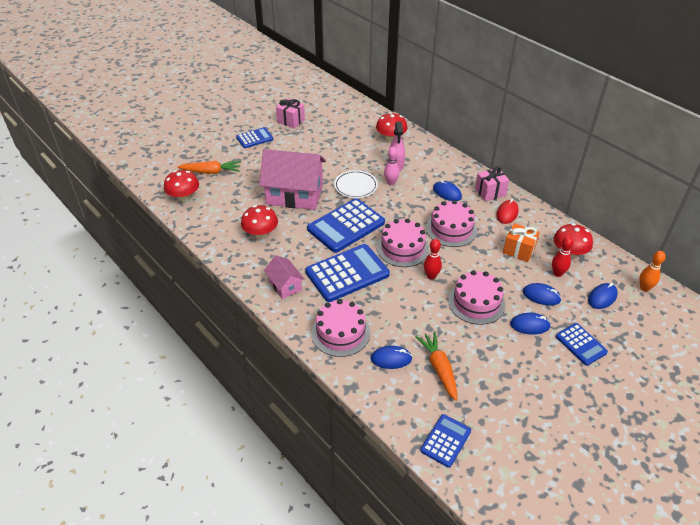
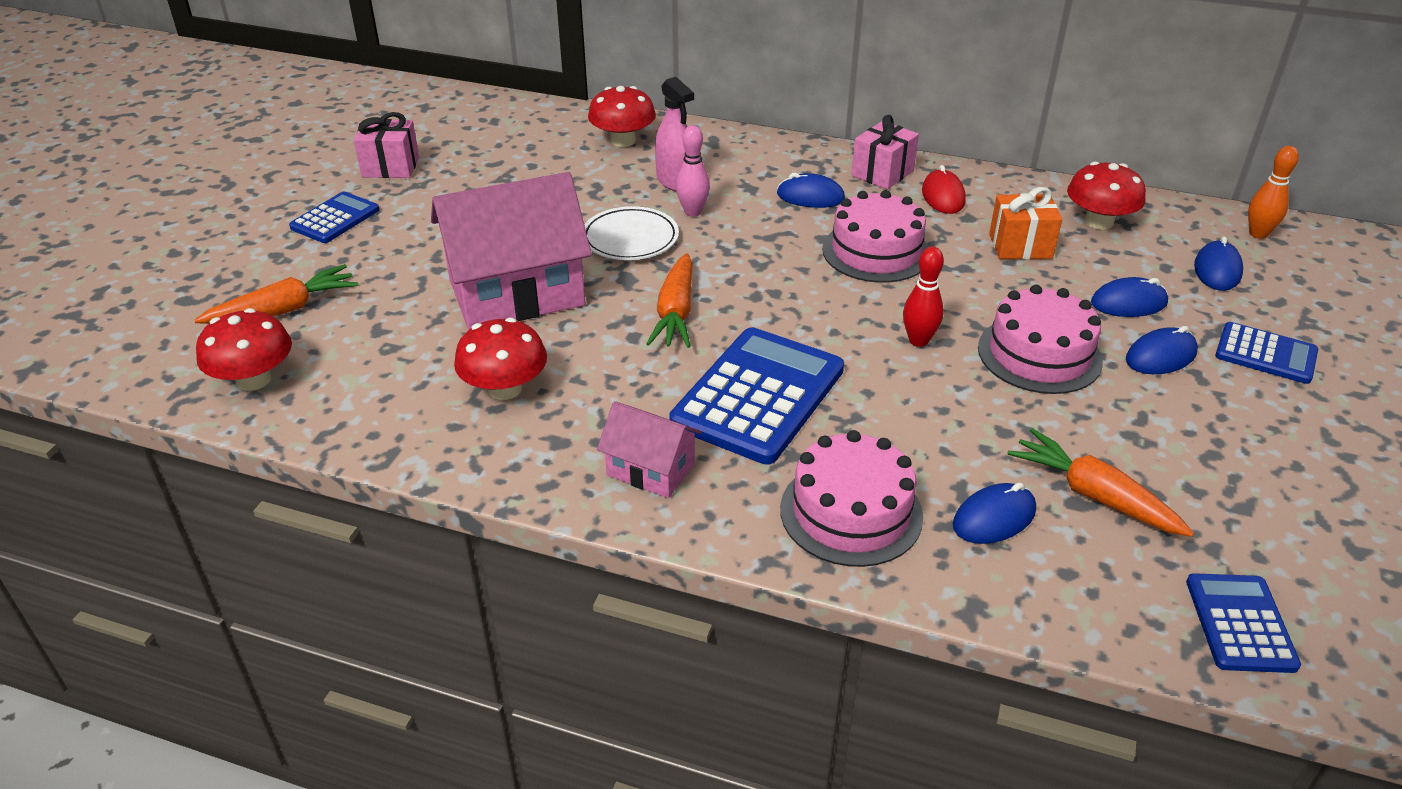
camera: 30 degrees left, 5 degrees down
blue calculator [307,198,385,253] -> orange carrot [646,253,693,348]
pink cake [377,219,429,267] -> none
red bowling pin [552,236,574,277] -> none

